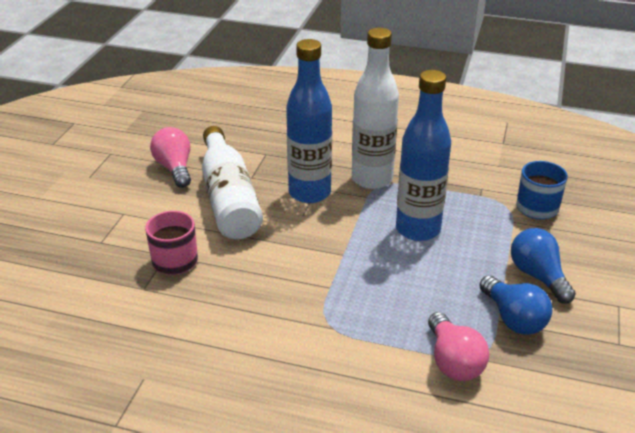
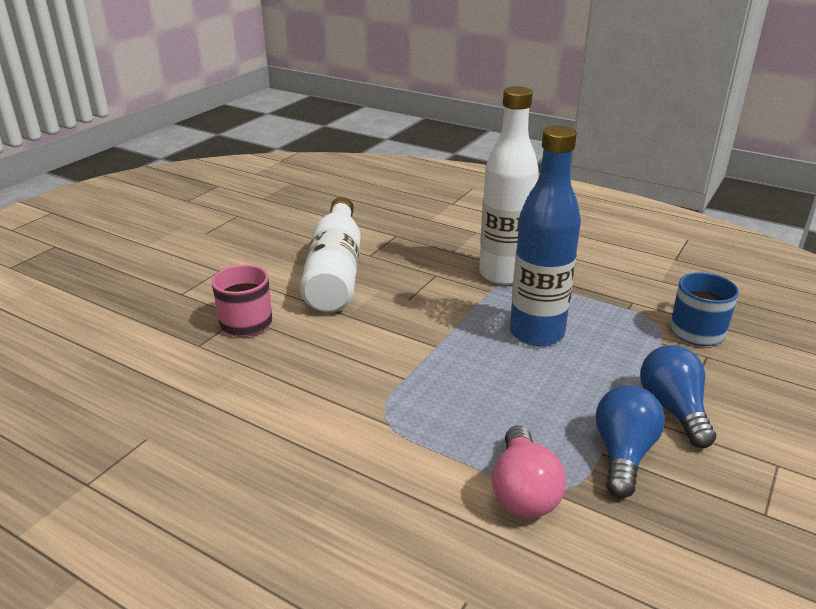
camera: 15 degrees right, 5 degrees down
pink light bulb [150,127,191,188] -> none
blue bottle [286,39,332,203] -> none
blue light bulb [480,275,553,335] -> blue light bulb turned 150 degrees counterclockwise [596,385,665,498]

